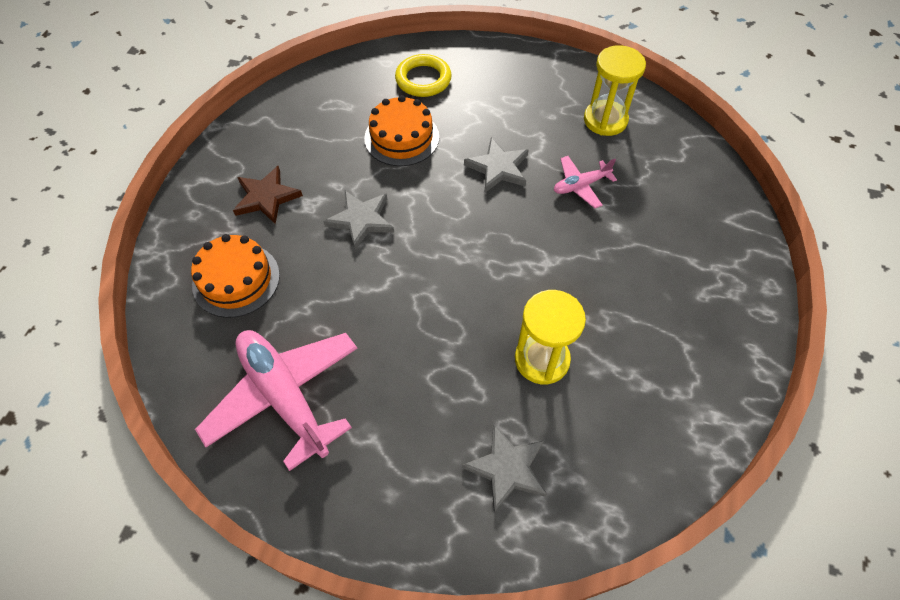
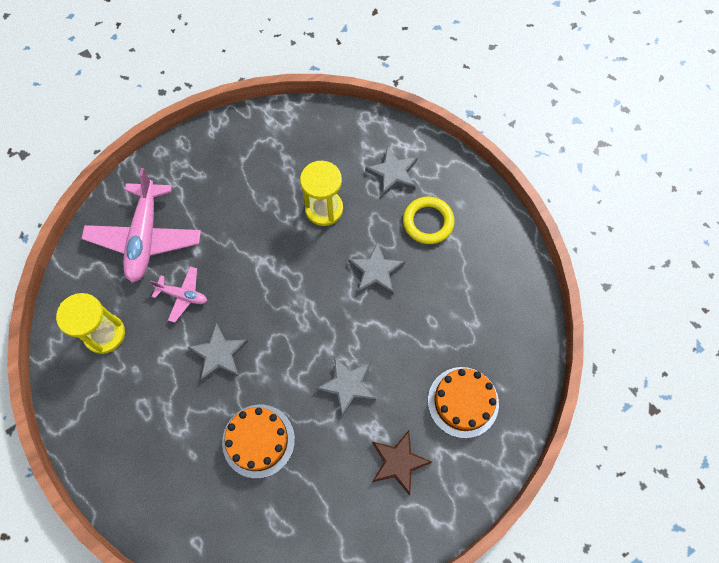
camera: 140 degrees left, 10 degrees up
pink plane [195,330,358,471] -> pink plane moved to [81,168,201,283]
yellow ring [395,54,452,97] -> yellow ring moved to [403,197,455,244]
none -> grey star [348,242,405,295]

